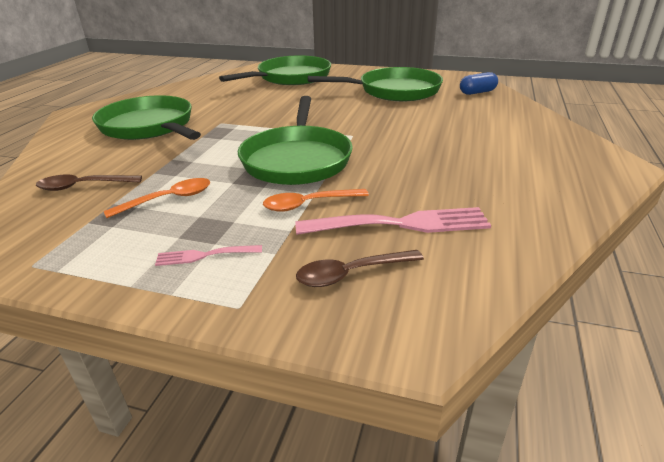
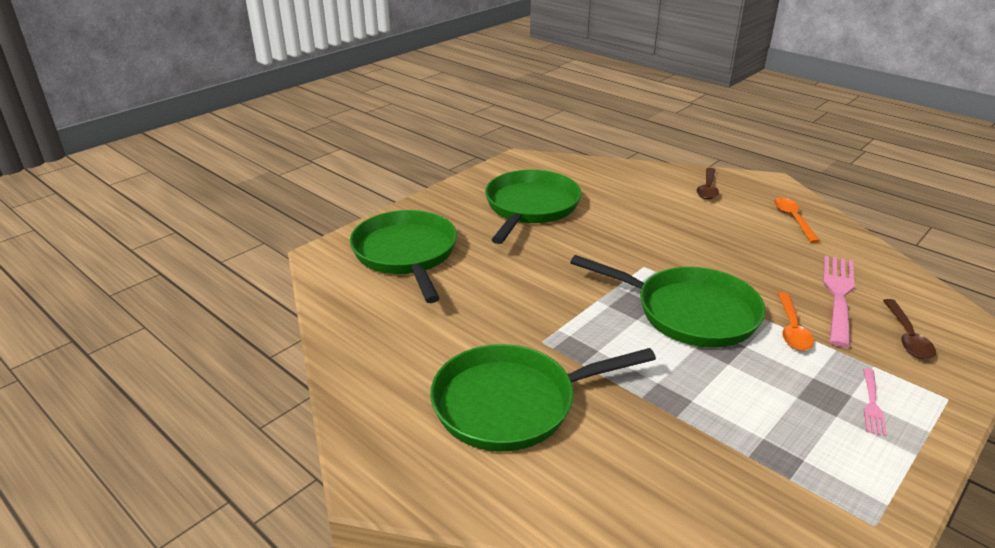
camera: 65 degrees left, 0 degrees up
brown spoon [36,174,142,191] -> brown spoon moved to [697,168,719,200]
orange spoon [104,178,210,218] -> orange spoon moved to [774,197,820,243]
blue capsule [460,72,498,95] -> none

